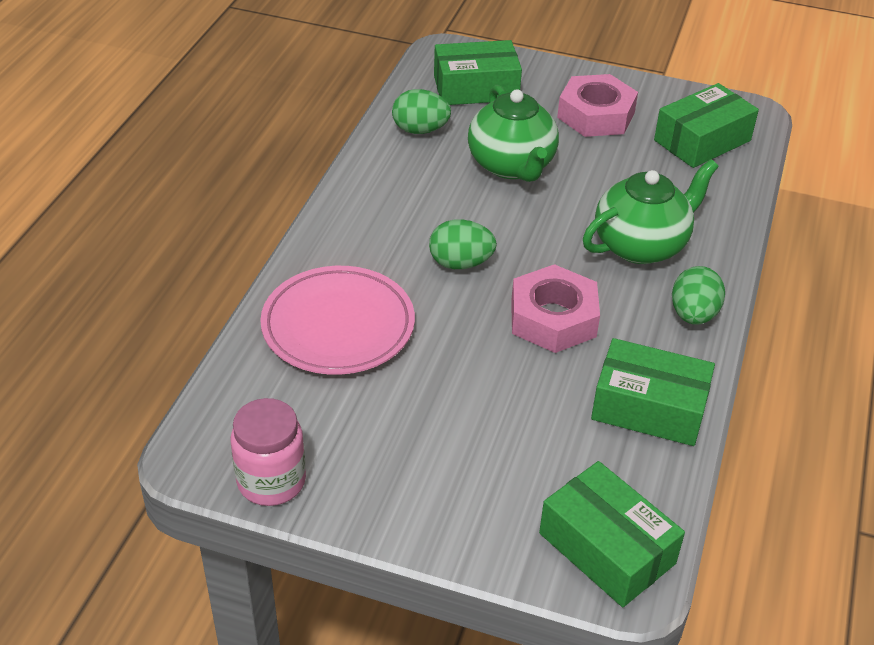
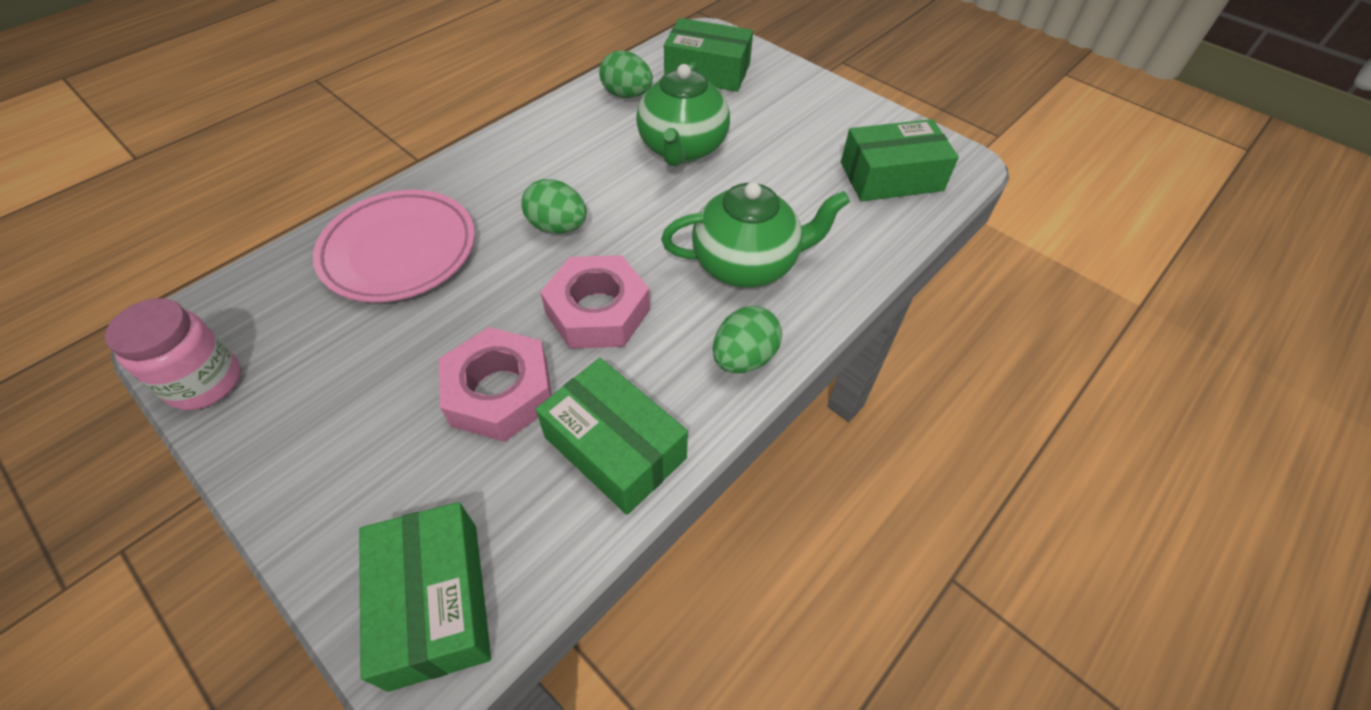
camera: 25 degrees right, 10 degrees up
pink nut [557,74,638,137] -> pink nut moved to [439,327,552,442]

